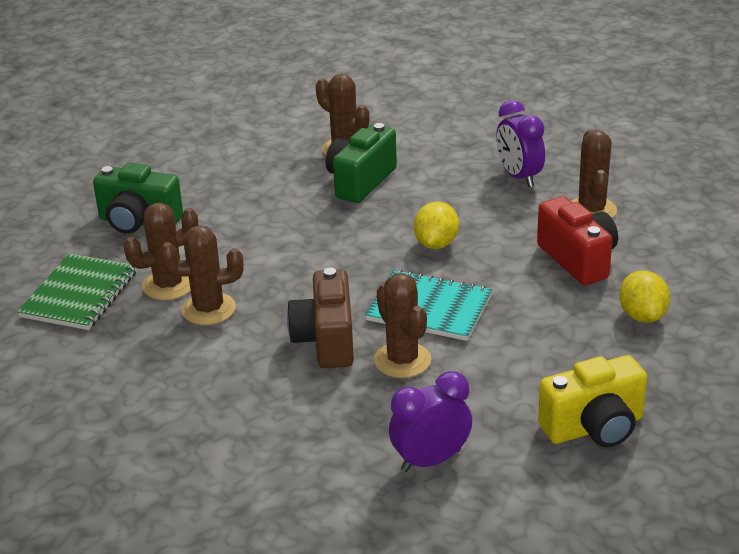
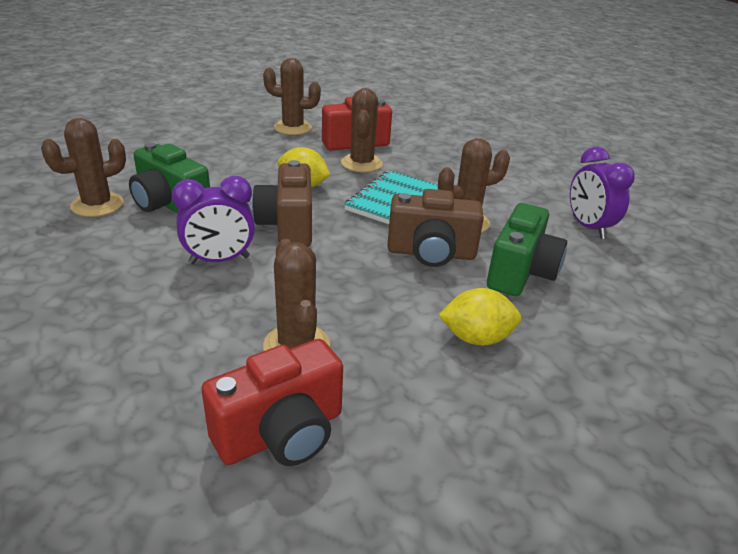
camera: 85 degrees left, 0 degrees up
green notebook [17,254,137,330] -> red camera [201,339,343,466]
green camera [93,163,183,234] -> green camera moved to [487,203,567,296]
brown cactus [160,225,243,325] -> brown cactus moved to [341,88,383,172]
purple clock [496,100,545,187] -> purple clock moved to [172,176,255,264]
yellow camera [538,355,647,447] -> none
yellow lemon [619,270,670,323] -> yellow lemon moved to [439,288,521,345]
none -> brown camera [252,160,312,247]

